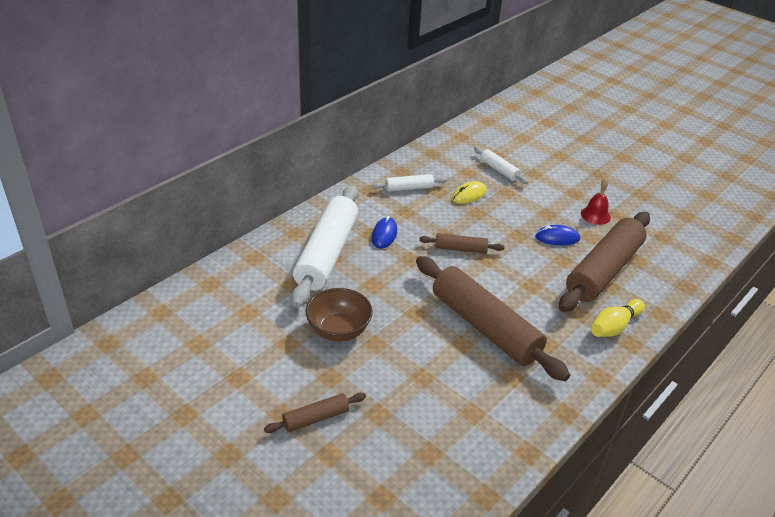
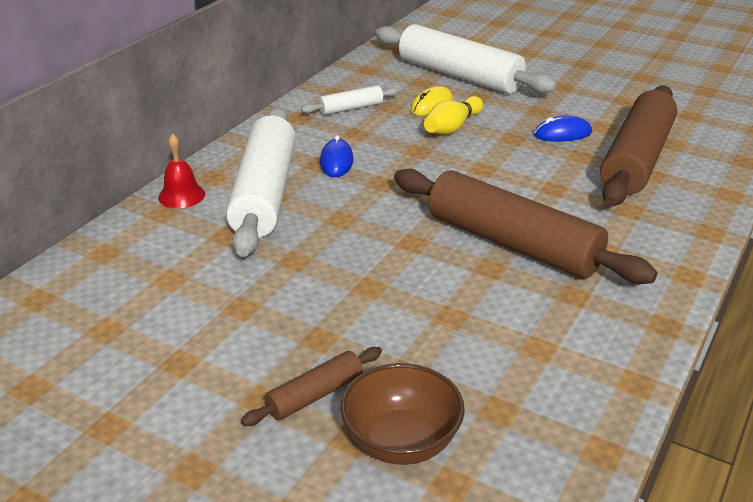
camera: 10 degrees left, 5 degrees down
brown bowl [305,288,373,342] -> brown bowl moved to [340,363,465,465]
brown rolling pin [419,233,505,253] -> none
white rolling pin [474,147,528,184] -> white rolling pin [375,24,557,94], size x2.18
red bell [581,179,611,225] -> red bell moved to [158,134,205,208]
yellow bowling pin [591,299,645,337] -> yellow bowling pin moved to [424,96,483,135]

